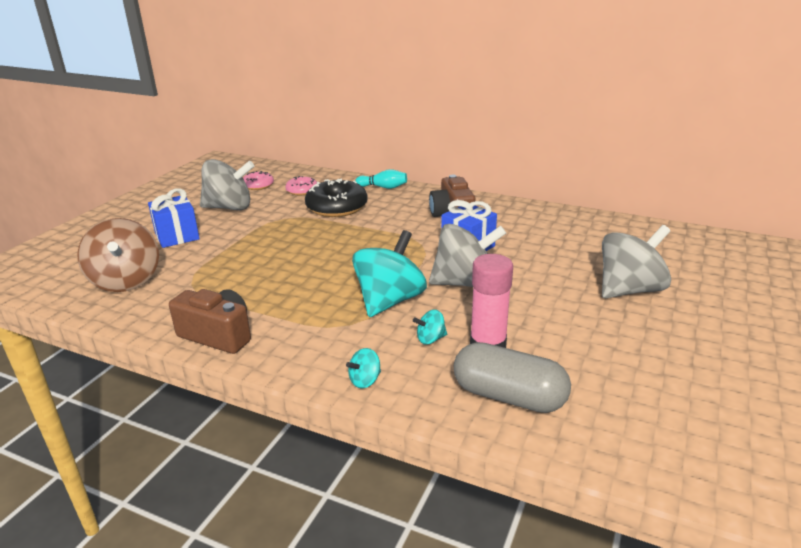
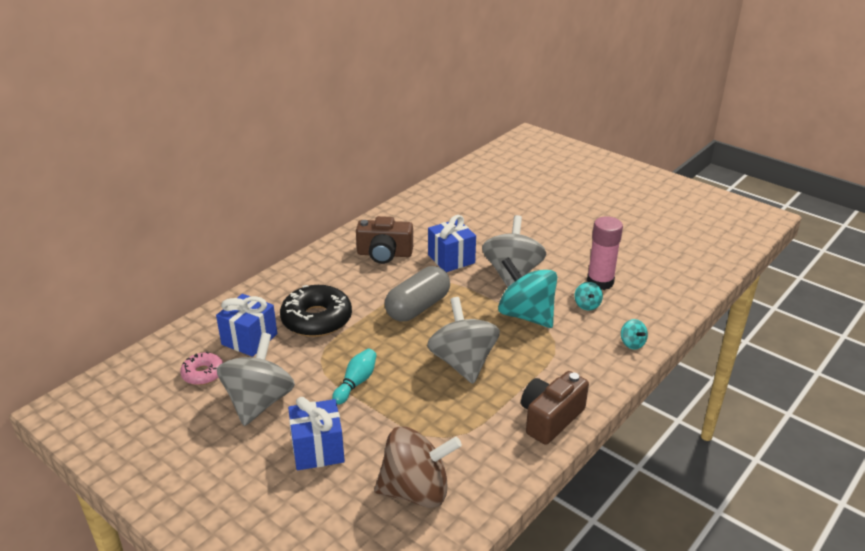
camera: 75 degrees left, 5 degrees up
pink donut [285,176,317,195] -> blue gift [216,294,277,357]
turquoise bowling pin [355,169,407,189] -> turquoise bowling pin moved to [332,349,377,405]
grey capsule [454,342,571,413] -> grey capsule moved to [385,266,450,321]
grey spinning top [602,225,671,298] -> grey spinning top moved to [427,297,500,384]

